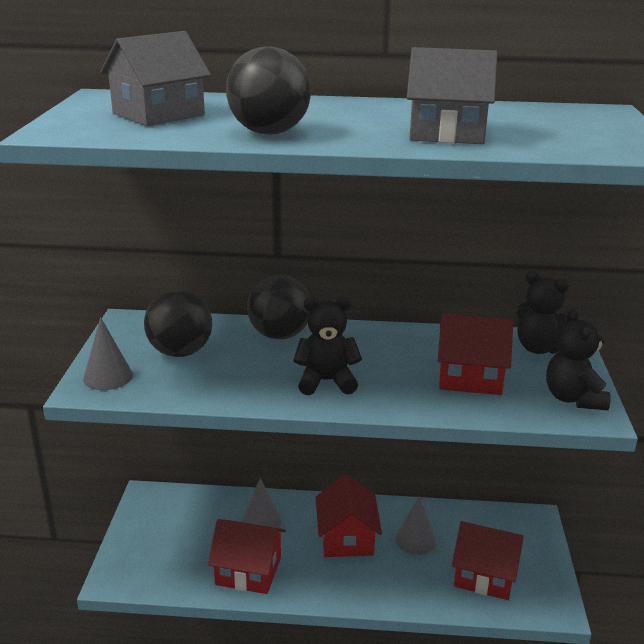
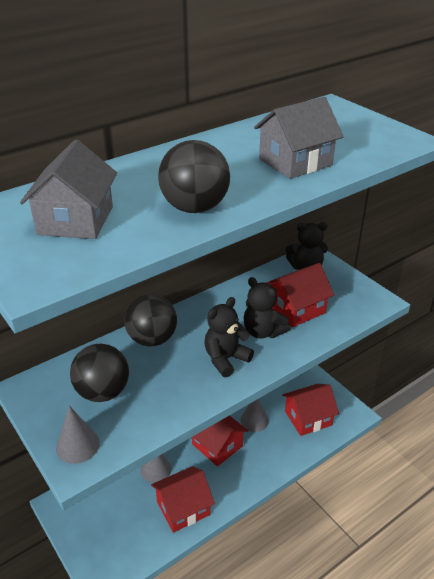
camera: 40 degrees left, 10 degrees up
black teddy bear [546,309,610,410] -> black teddy bear moved to [243,277,290,339]

